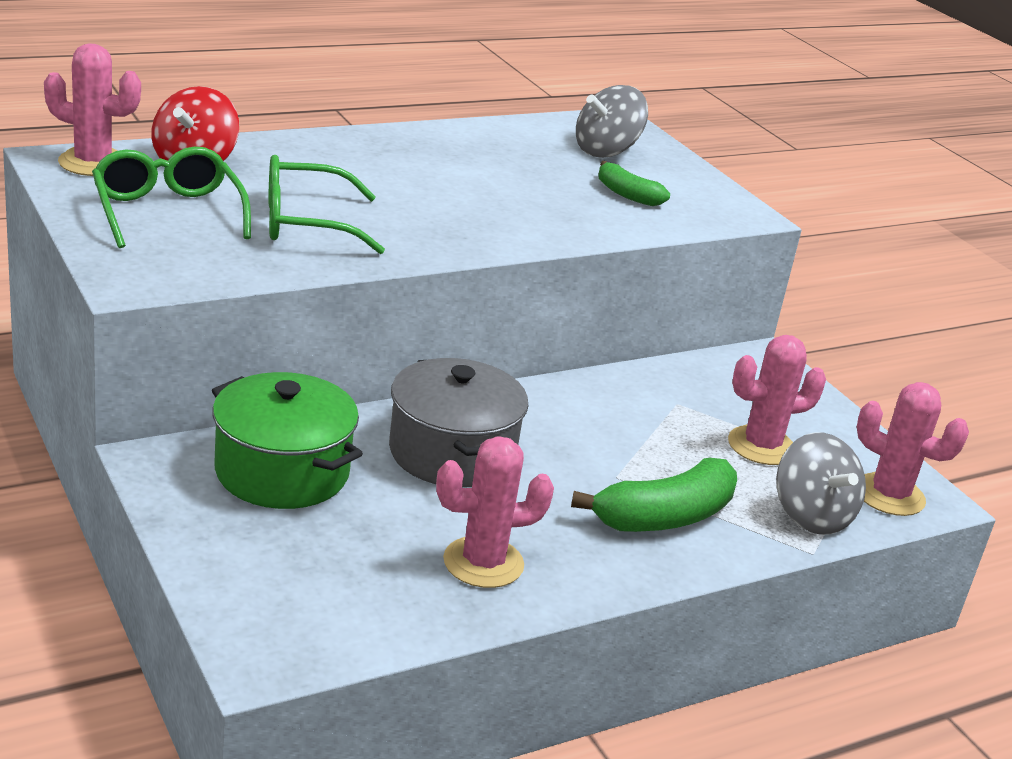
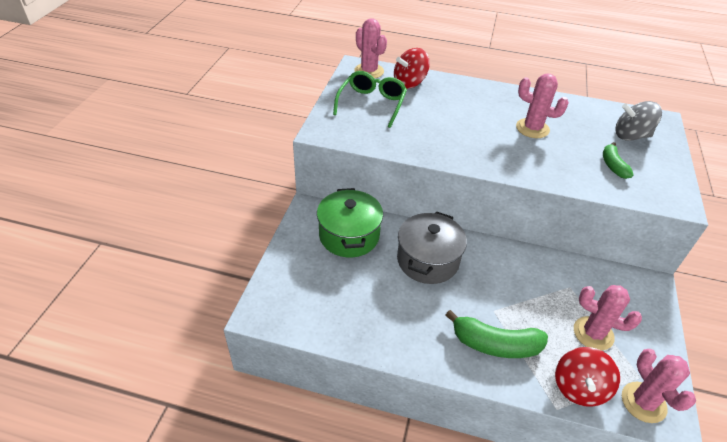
camera: 45 degrees right, 15 degrees up
green glasses [268,155,385,254] -> none
pink cactus [436,436,554,588] -> pink cactus moved to [516,74,569,138]
grey spinning top [776,432,866,535] -> red spinning top [555,347,620,407]

